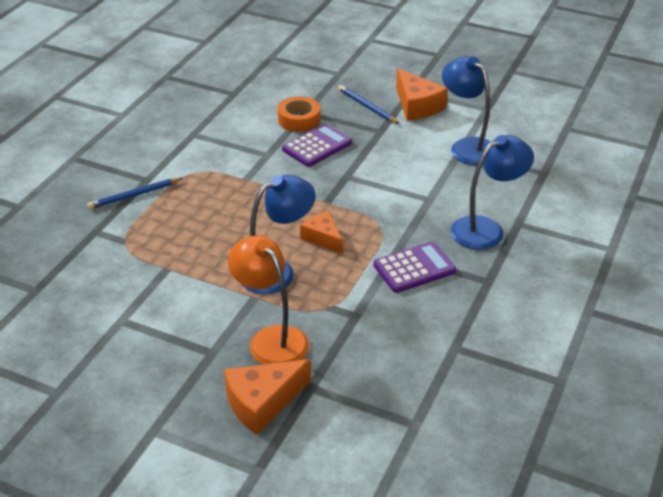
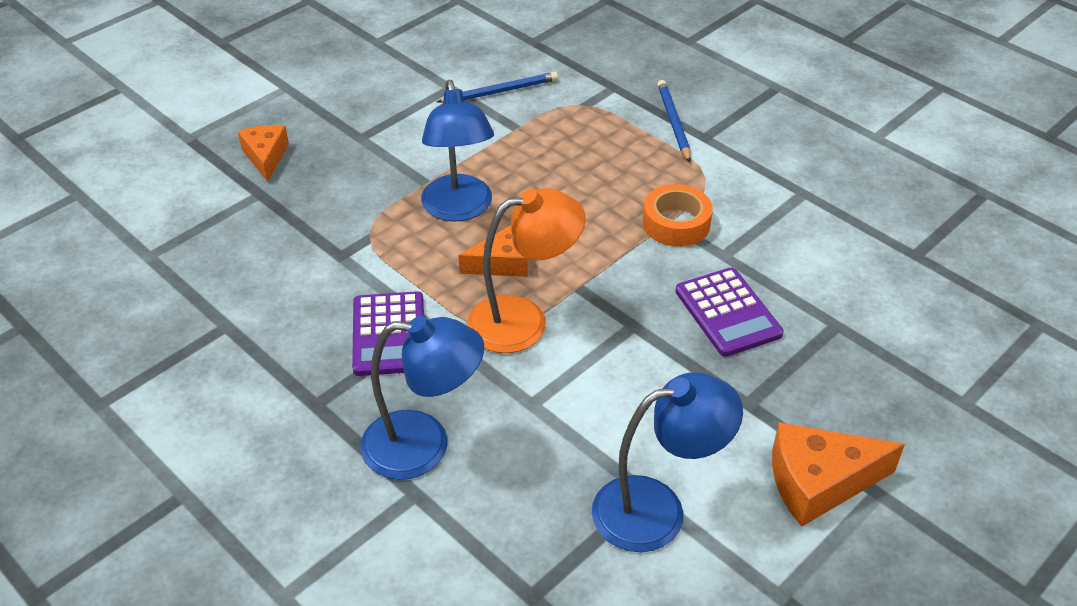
camera: 110 degrees right, 5 degrees up
orange cheese [224,359,311,435] -> orange cheese [238,125,289,182], size x0.66
orange lamp [228,235,309,365] -> orange lamp moved to [467,188,586,353]
orange tape [278,96,320,132] -> orange tape moved to [643,184,713,247]
blue pencil [338,85,400,124] -> blue pencil moved to [437,72,558,103]
blue lamp [451,135,534,250] -> blue lamp turned 75 degrees counterclockwise [360,316,484,480]

